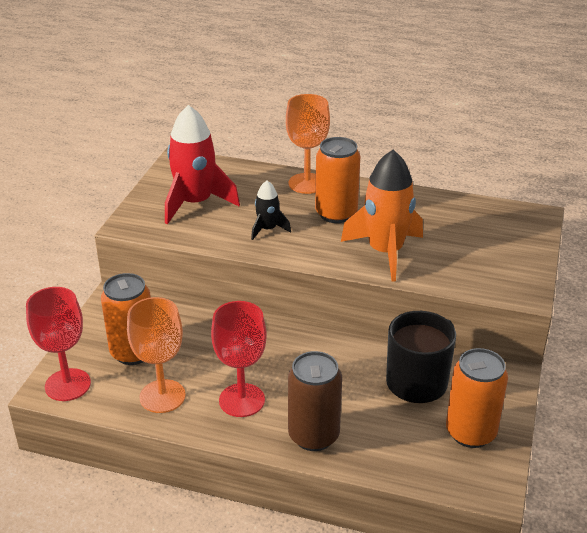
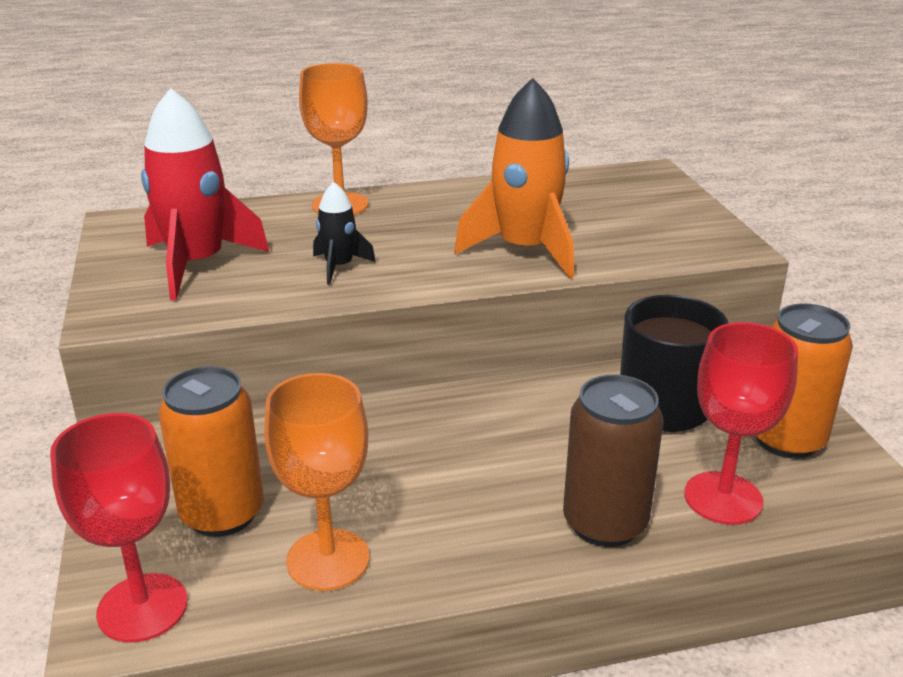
camera: 30 degrees left, 5 degrees down
red goblet [211,301,267,417] -> red goblet moved to [684,322,798,525]
orange can [315,137,360,223] -> none

